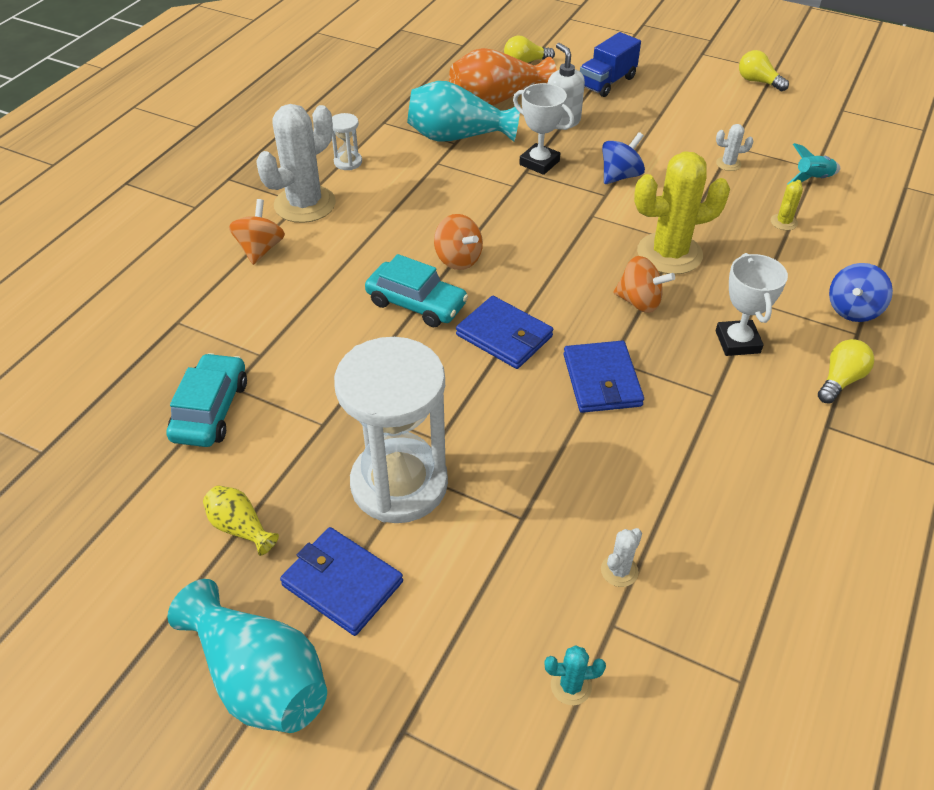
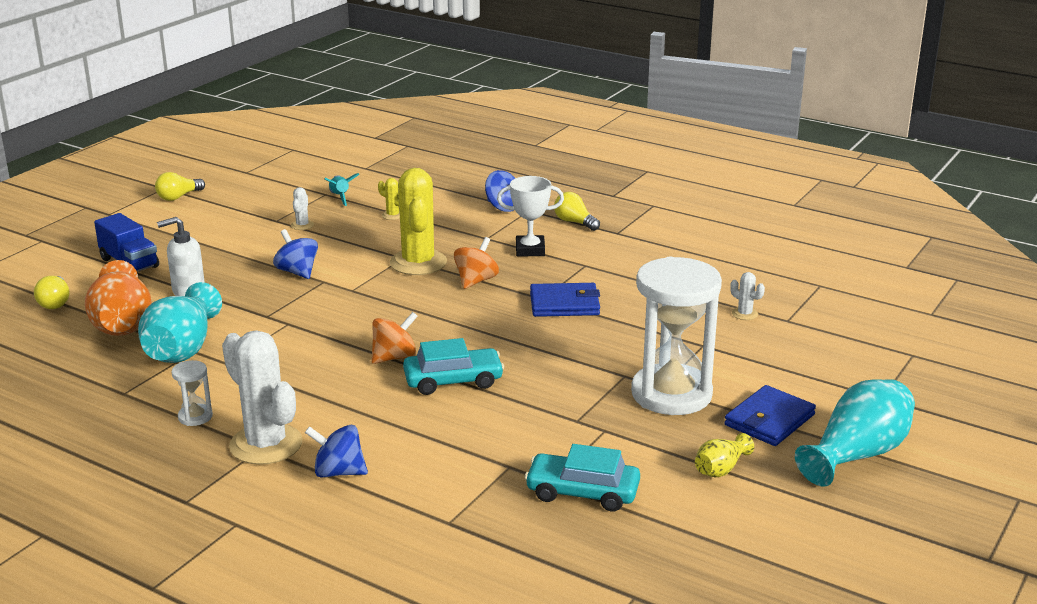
camera: 85 degrees left, 20 degrees down
orange spinning top [229,199,285,265] -> blue spinning top [305,425,368,478]
turquoise car [365,254,468,327] -> turquoise car turned 45 degrees clockwise [403,338,504,395]
blue wallet [456,296,553,369] -> none
white trophy [513,83,574,175] -> none
turquoise cactus [544,645,606,705] -> none

